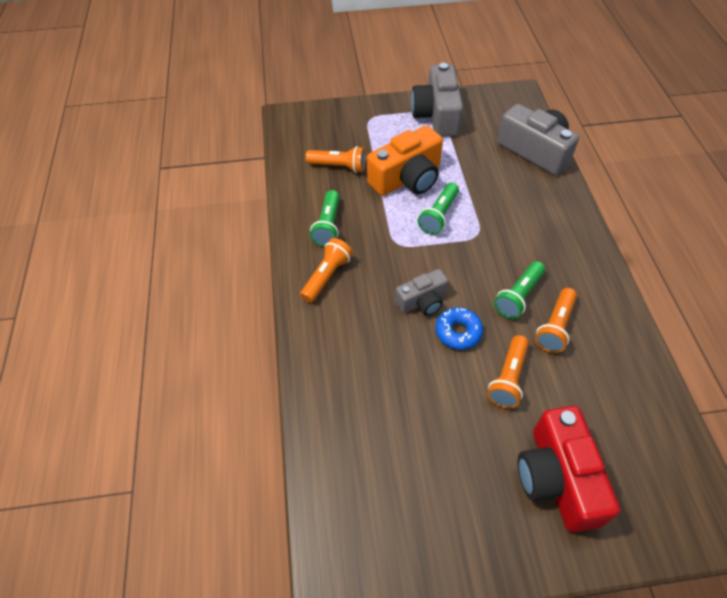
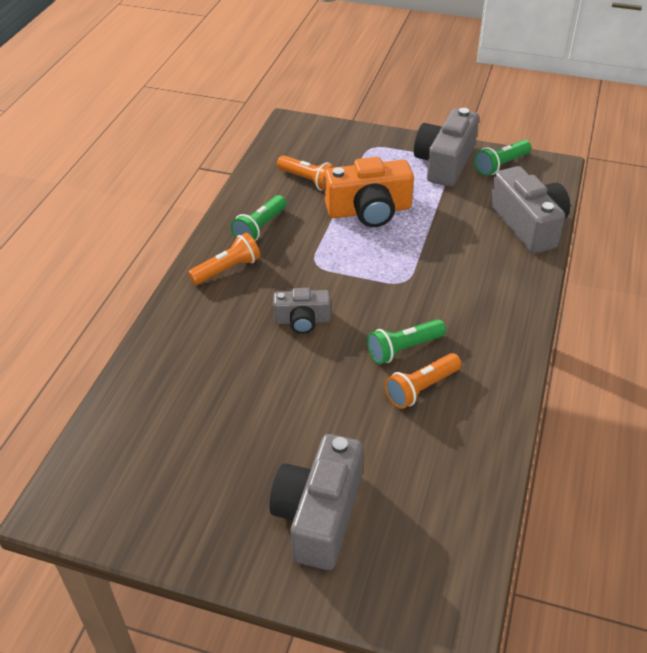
camera: 25 degrees right, 10 degrees down
green flashlight [418,183,459,235] -> green flashlight moved to [474,140,531,176]
blue donut [436,307,483,350] -> none
orange flashlight [487,335,529,408] -> none
red camera [518,406,620,532] -> grey camera [269,434,363,570]

